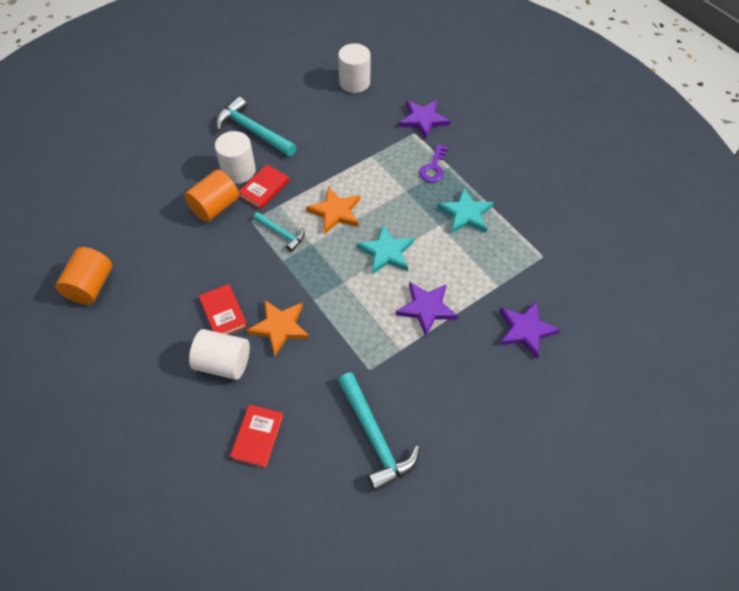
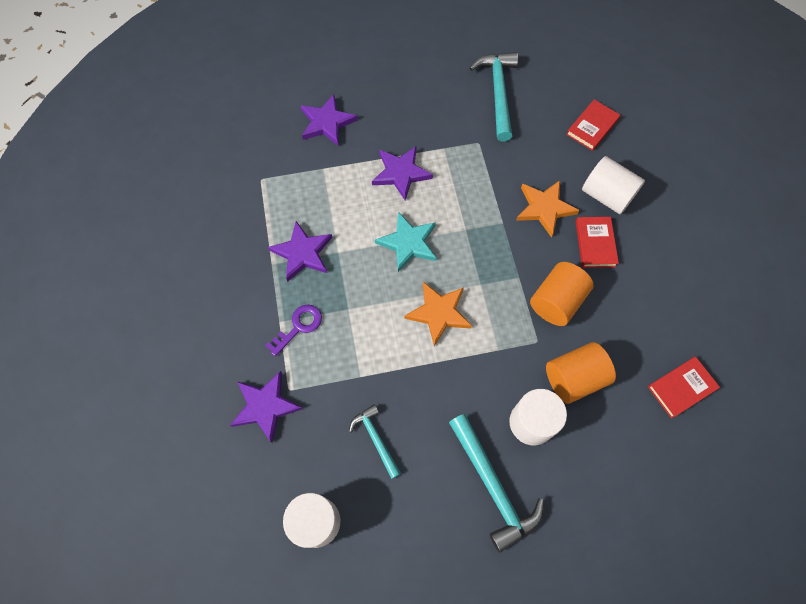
camera: 155 degrees left, 10 degrees up
orange cylinder [55,247,112,305] -> orange cylinder moved to [530,262,594,326]
red book [239,164,290,209] -> red book moved to [648,357,720,418]
turquoise hammer [253,212,305,252] -> turquoise hammer moved to [349,404,401,479]
turquoise star [437,188,494,234] -> purple star [268,221,332,282]

